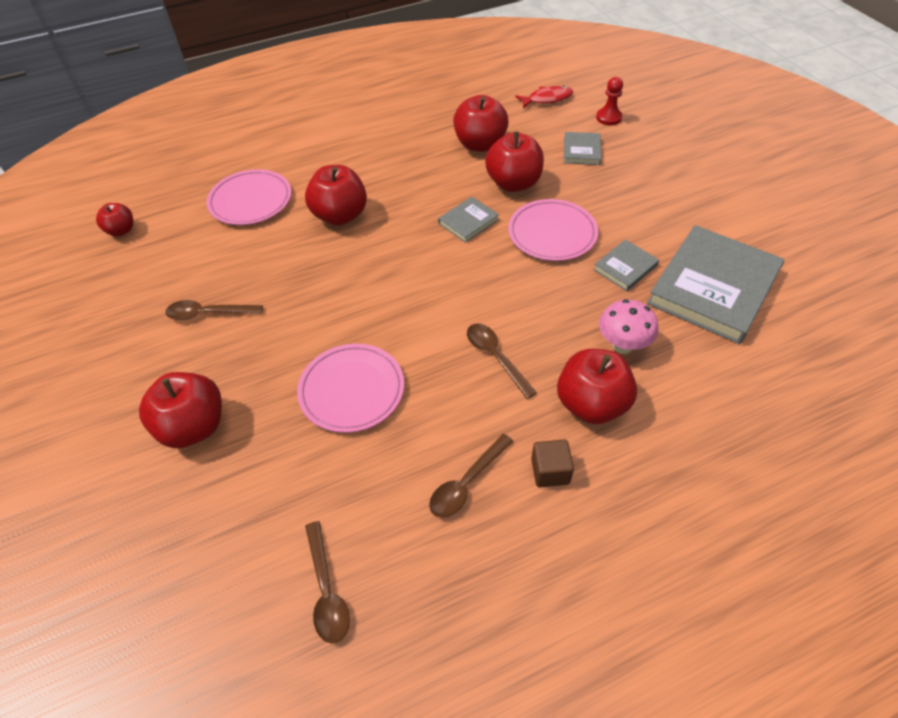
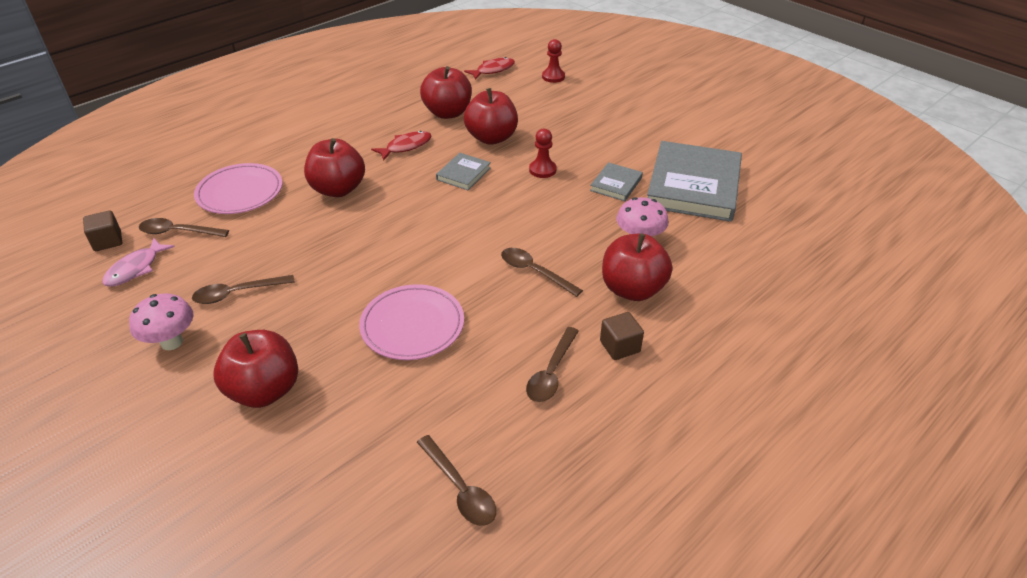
camera: 20 degrees left, 10 degrees down
red apple [96,203,133,237] -> brown cube [83,210,122,251]
pink plate [508,199,598,261] -> red pawn [529,129,557,178]
grey book [564,132,602,165] -> none
none -> pink fish [102,238,175,287]
none -> pink mushroom [129,293,194,350]
none -> brown spoon [139,218,229,237]
none -> red fish [371,131,432,161]

